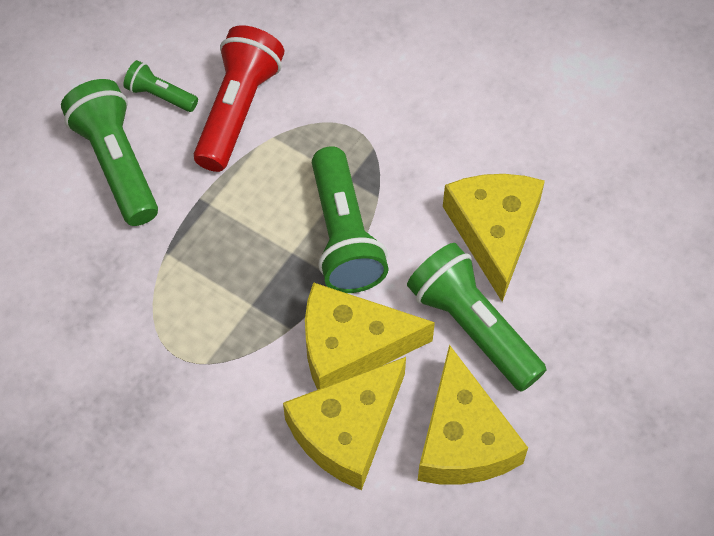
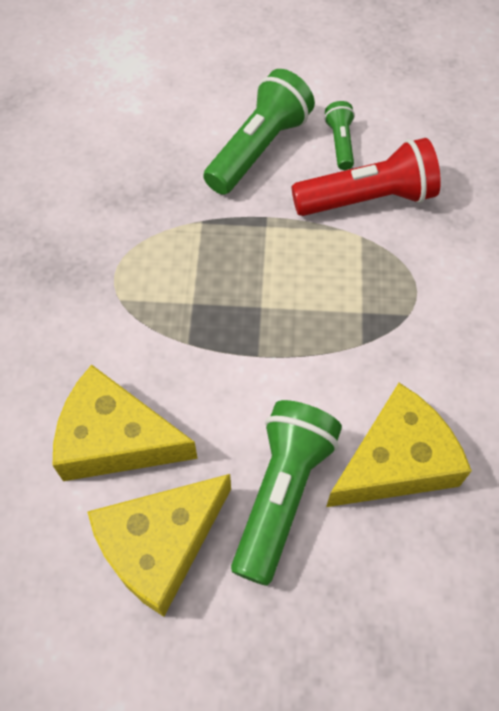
camera: 60 degrees right, 0 degrees up
yellow cheese [305,282,435,390] -> none
green flashlight [312,146,389,293] -> none

